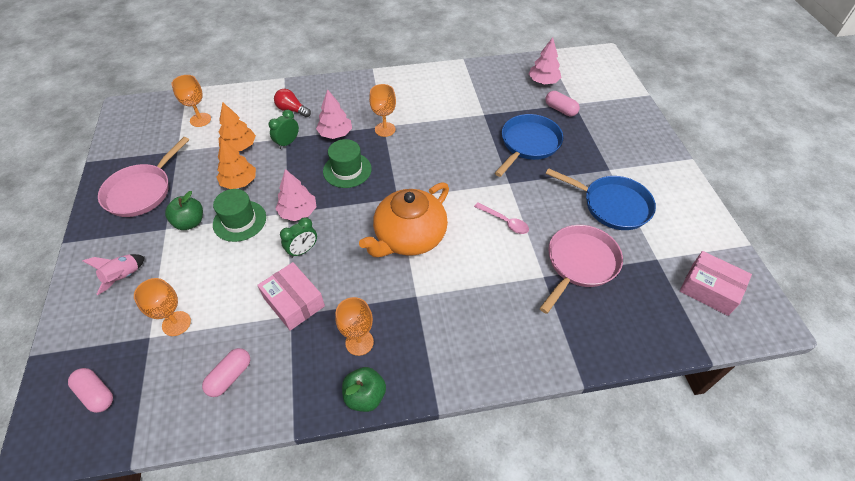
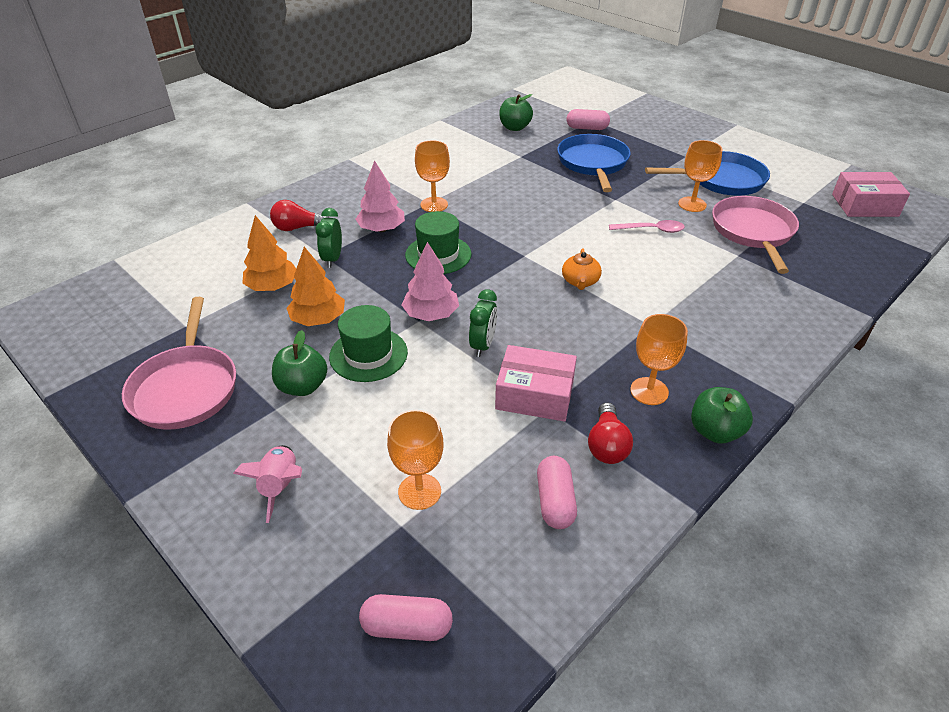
camera: 35 degrees left, 10 degrees down
orange goblet [171,75,211,127] -> orange goblet moved to [678,140,722,212]
orange teapot [359,182,449,257] -> orange teapot [562,248,602,290], size x0.42
pink tree [529,37,562,84] -> none
none -> green apple [499,94,533,131]
none -> red light bulb [588,403,633,464]

